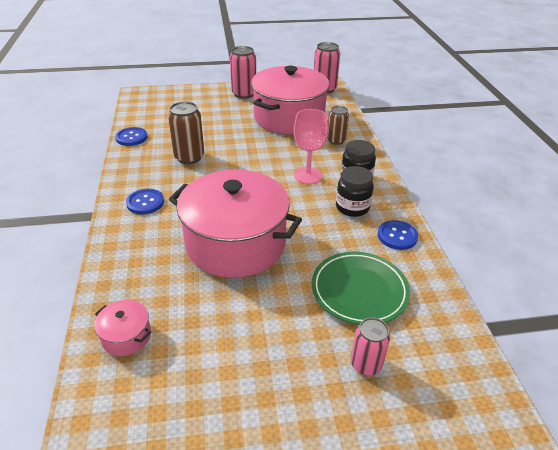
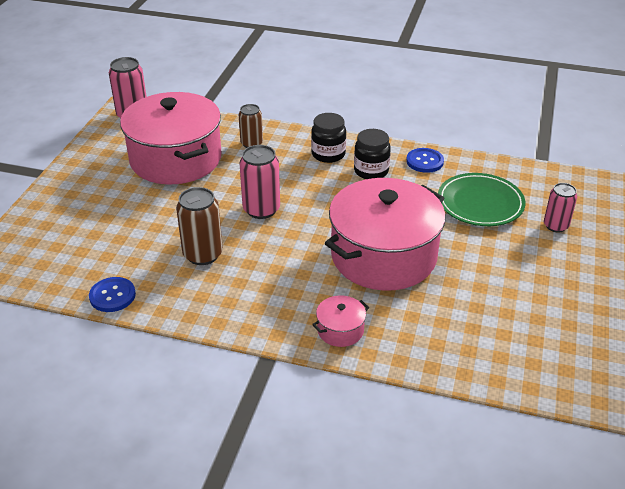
camera: 65 degrees left, 0 degrees up
pink pot [94,300,151,356] -> pink pot moved to [312,295,369,347]
blue button [126,189,164,215] -> none
pink can [230,46,256,99] -> pink can moved to [239,145,280,219]
pink goblet [294,109,329,184] -> none

